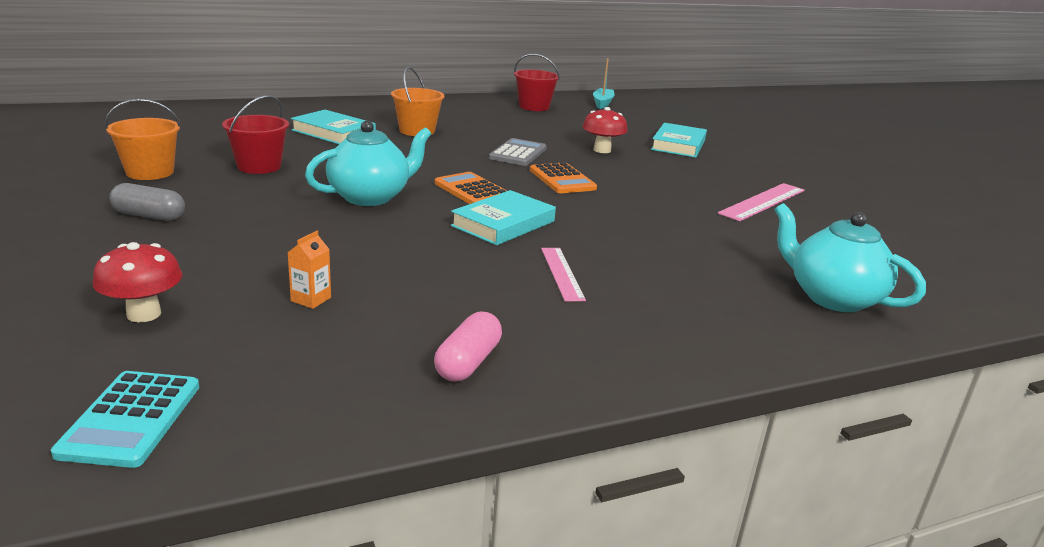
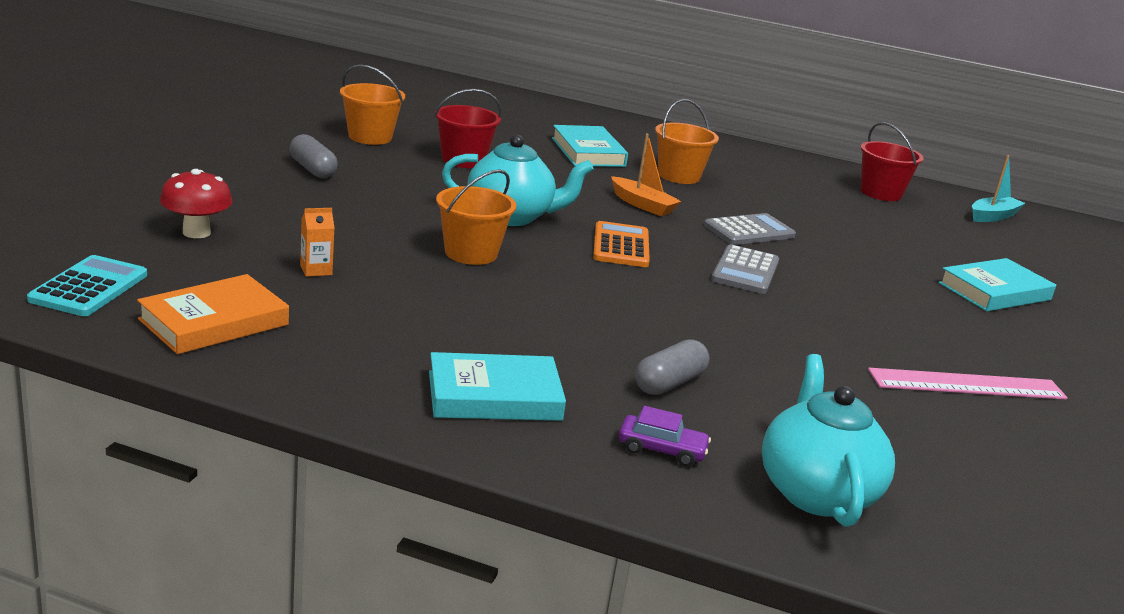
camera: 40 degrees right, 0 degrees up
turquoise calculator [51,371,199,468] -> turquoise calculator turned 150 degrees clockwise [27,255,147,316]
pink capsule [434,312,502,382] -> none
turquoise book [451,190,556,245] -> turquoise book moved to [429,352,566,421]
orange calculator [530,162,597,193] -> grey calculator [711,244,779,294]
pink ruler [541,248,586,302] -> none
red mushroom [582,107,628,153] -> none
none -> orange book [137,274,289,354]
none -> orange bucket [436,169,516,265]
none -> orange boat [611,134,681,216]
none -> purple car [619,406,711,467]
none -> grey capsule [635,339,709,395]

